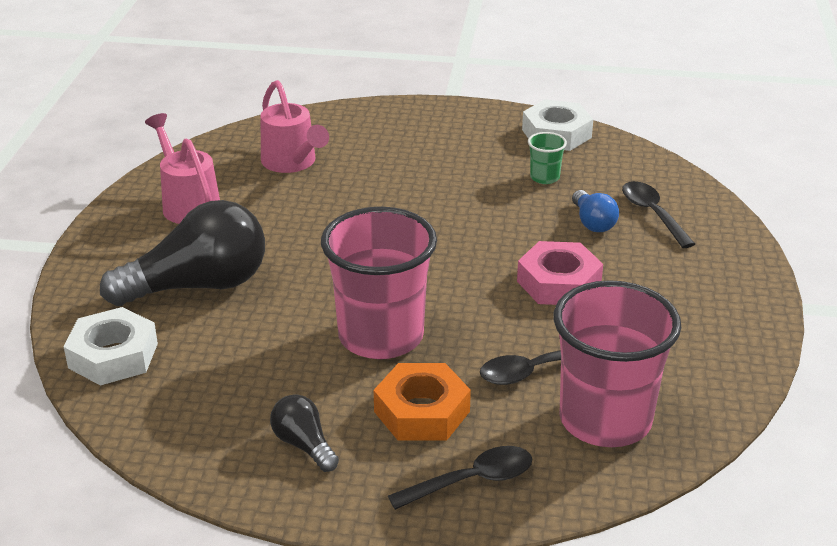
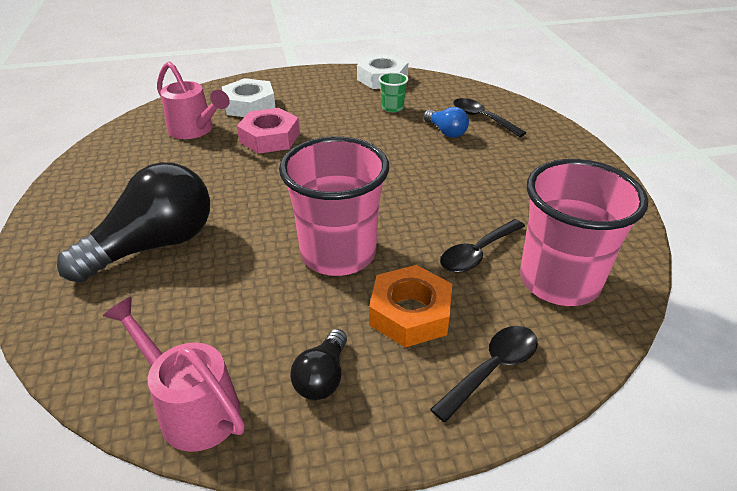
camera: 20 degrees left, 5 degrees up
white nut [64,307,158,385] -> white nut moved to [222,78,276,117]
pink watering can [145,113,220,224] -> pink watering can moved to [103,297,245,452]
black light bulb [270,394,339,472] -> black light bulb turned 105 degrees counterclockwise [290,329,347,400]
pink nut [517,241,603,305] -> pink nut moved to [237,108,300,154]

